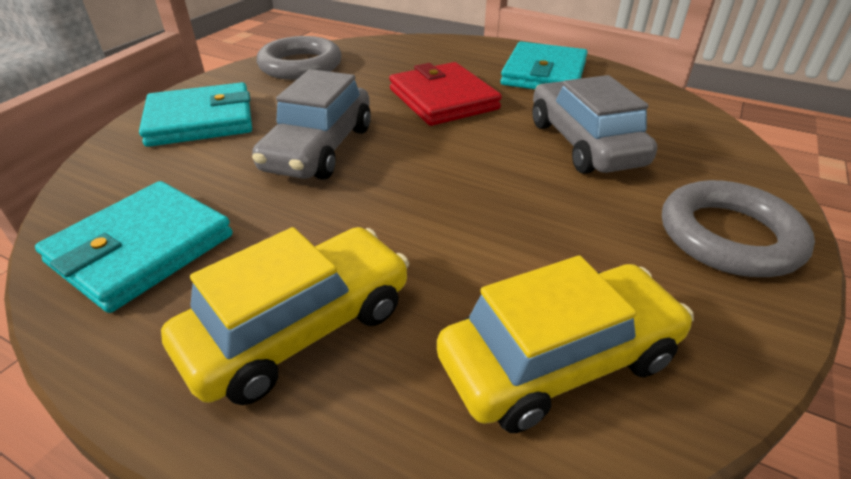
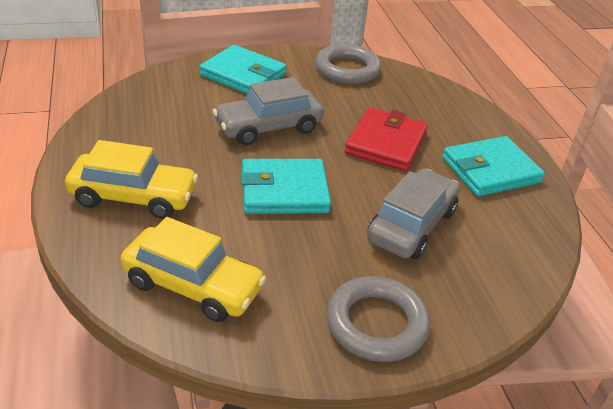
camera: 45 degrees right, 0 degrees up
turquoise wallet [35,181,233,313] -> turquoise wallet moved to [240,159,331,214]

